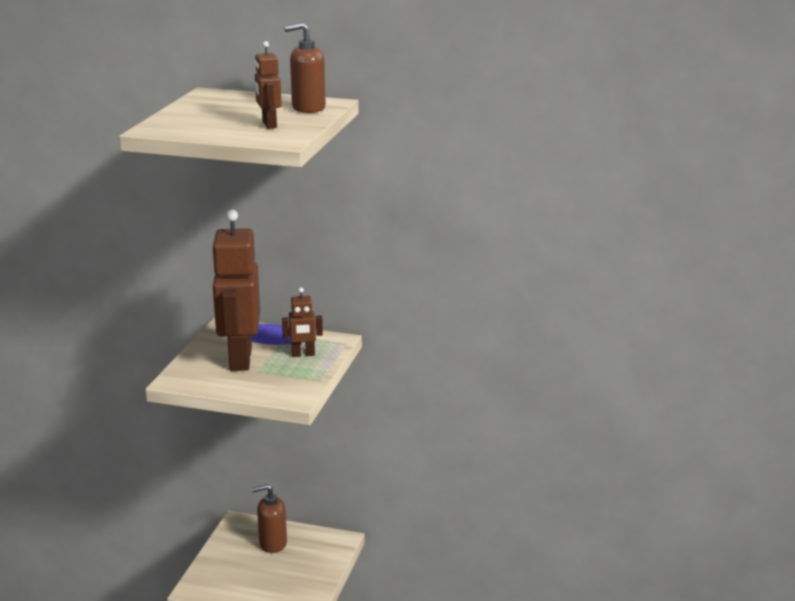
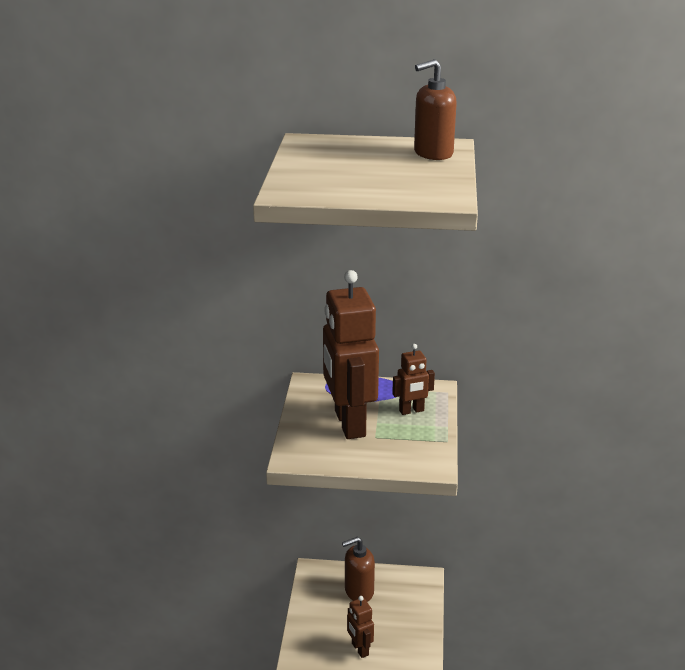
camera: 10 degrees left, 5 degrees up
brown robot [255,41,282,129] -> brown robot moved to [347,596,374,658]

